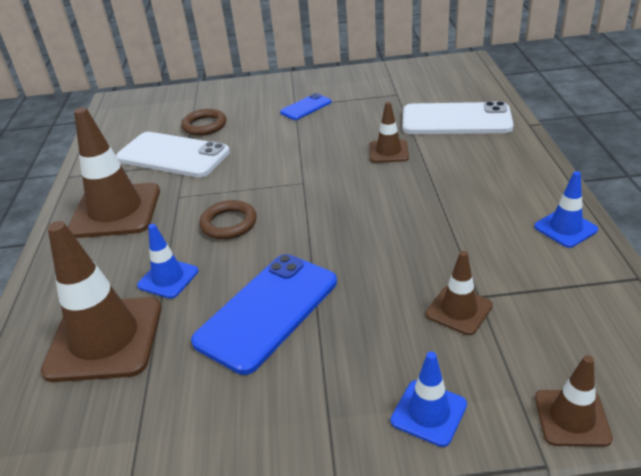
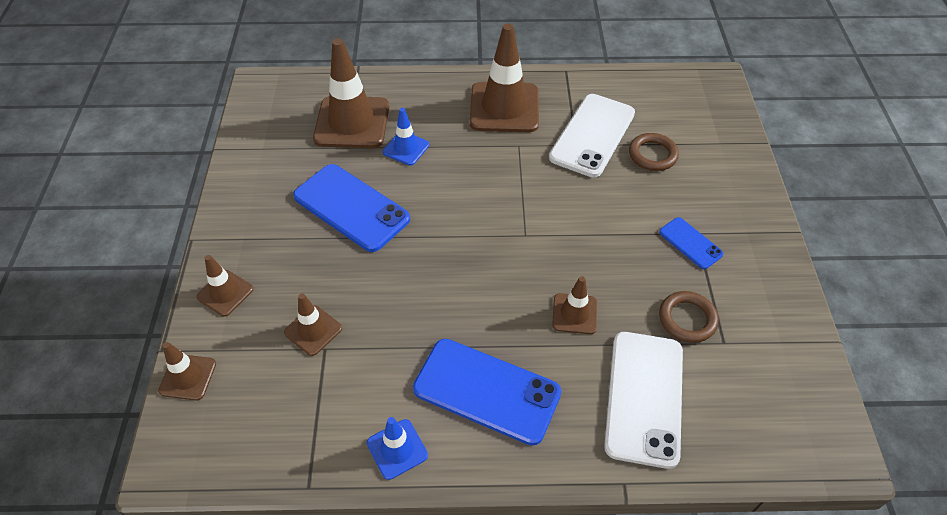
camera: 90 degrees right, 15 degrees up
brown ring [200,200,257,239] -> brown ring moved to [659,291,719,343]
blue traffic cone [391,352,467,447] -> brown traffic cone [196,255,253,316]
none -> blue phone [413,339,561,446]

